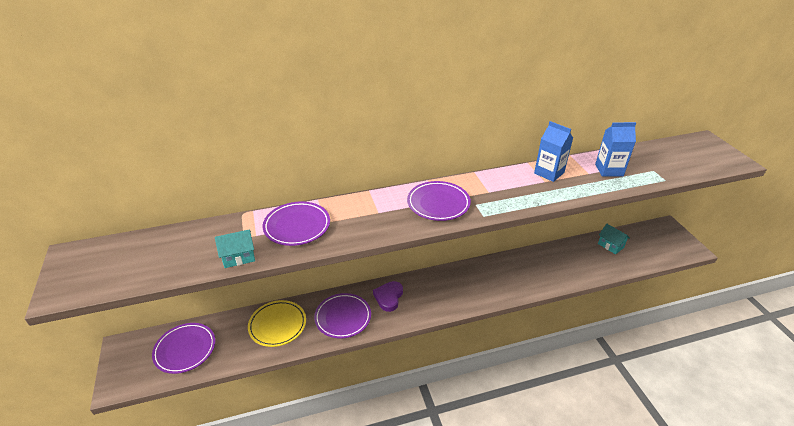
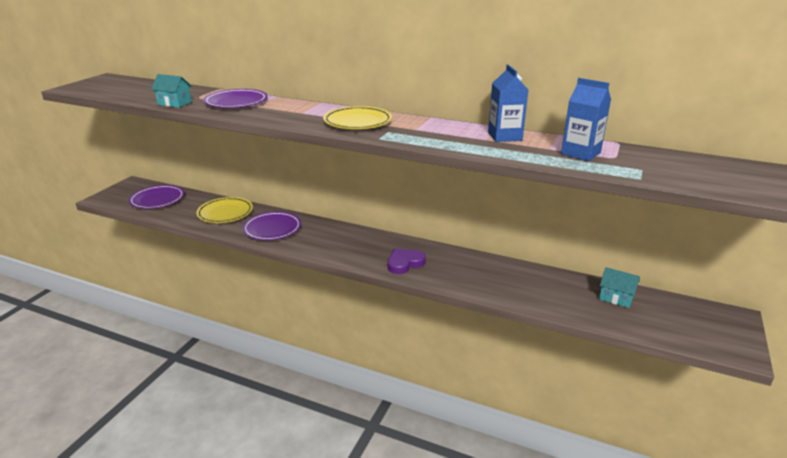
camera: 40 degrees right, 10 degrees down
purple heart [373,281,403,312] -> purple heart moved to [388,249,426,274]
purple plate [407,181,471,221] -> yellow plate [323,106,392,129]
turquoise house [598,224,630,254] -> turquoise house turned 60 degrees counterclockwise [599,267,640,308]

